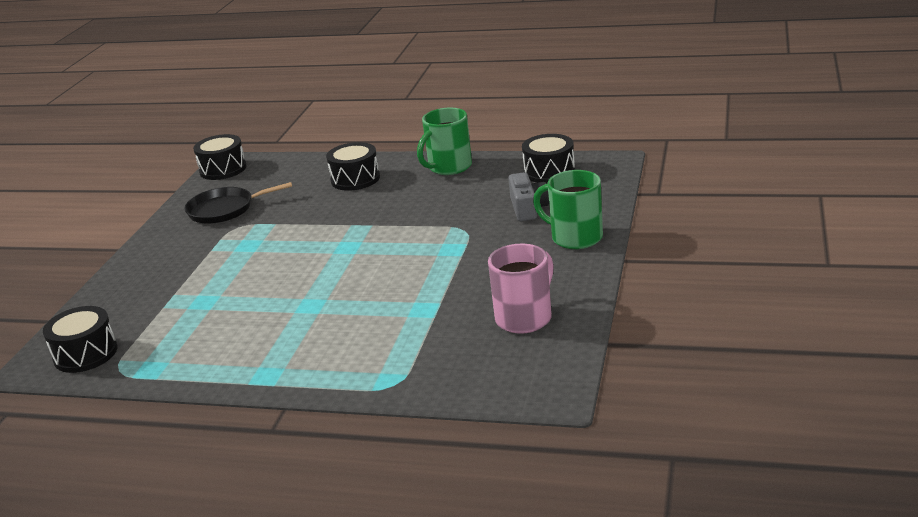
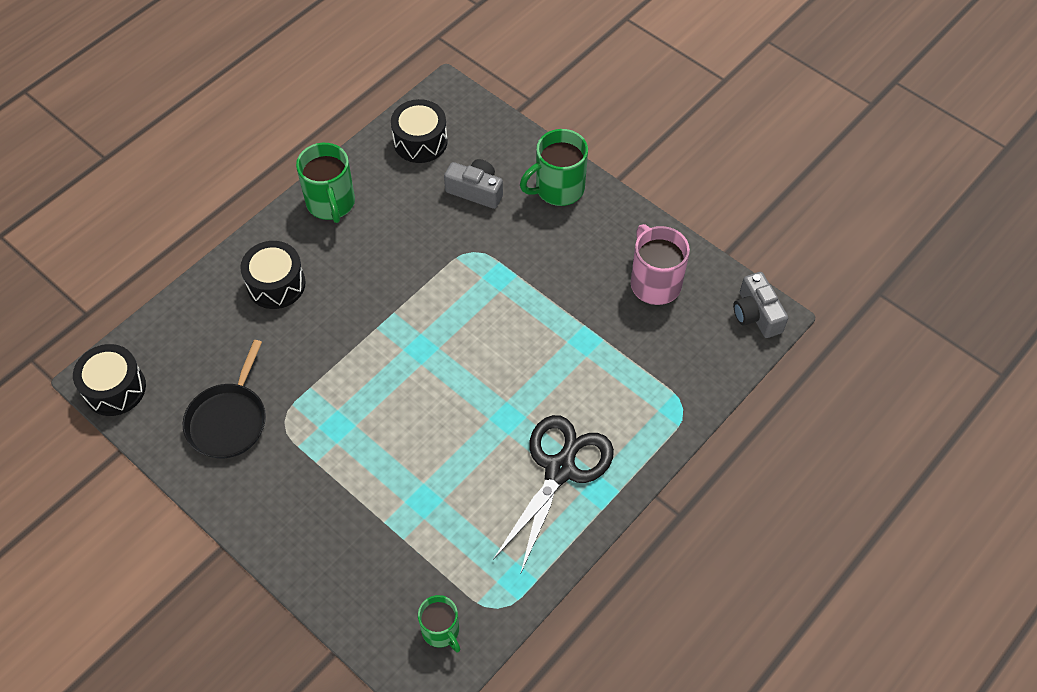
camera: 65 degrees left, 30 degrees up
black drum [43,306,118,373] -> green mug [418,595,460,652]
none -> black scissors [493,415,614,575]
none -> grey camera [733,272,788,338]

